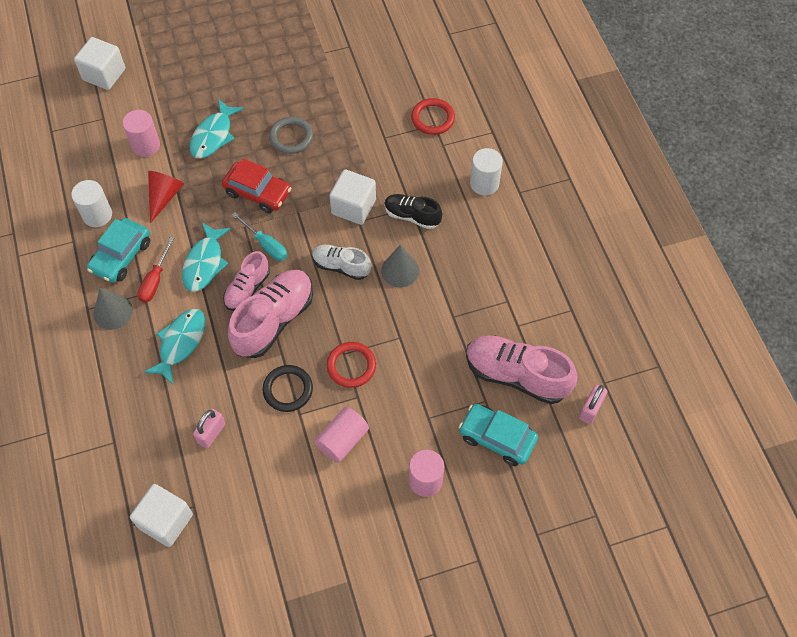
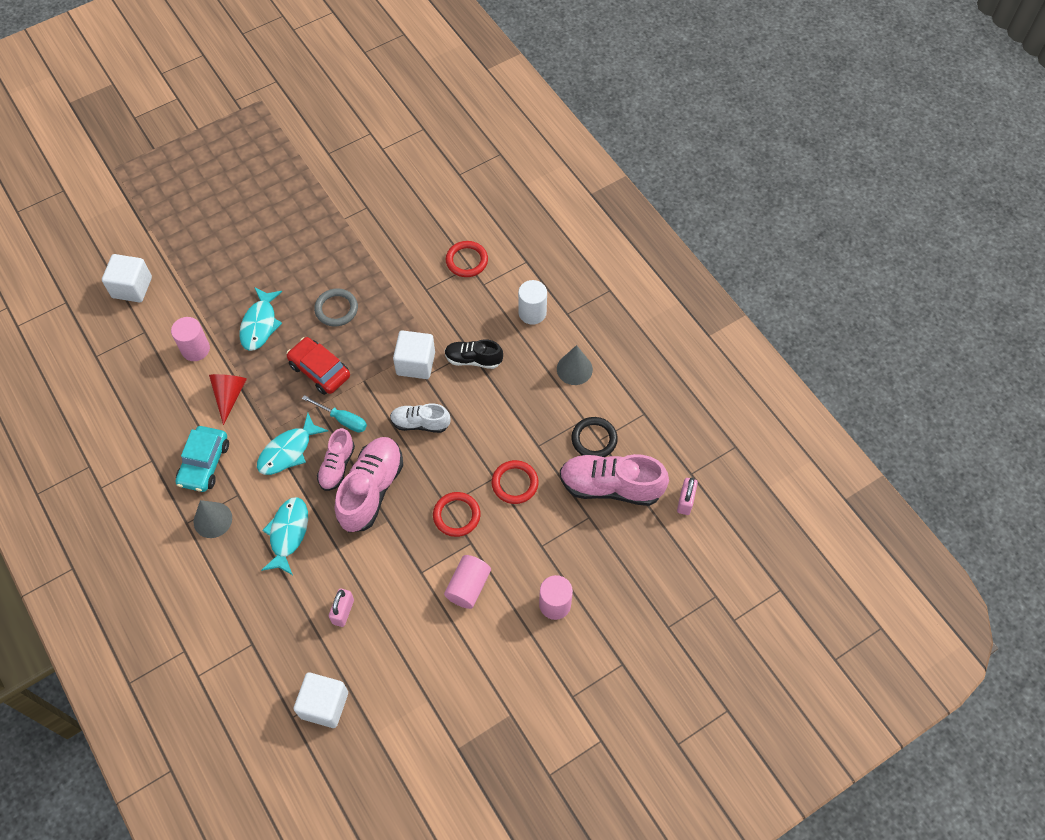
camera: 15 degrees left, 0 degrees up
white cylinder [71,180,112,227] -> none
red screwdriver [137,237,174,303] -> none
turquoise fish [182,222,231,292] -> turquoise fish turned 45 degrees clockwise [257,413,328,475]
red car [222,158,292,213] -> red car turned 150 degrees counterclockwise [287,337,350,395]
black ring [262,365,313,412] -> black ring moved to [571,417,618,457]
grey cone [381,245,419,287] -> grey cone moved to [557,345,593,385]
turquoise car [459,404,538,466] -> none
none -> red ring [492,460,539,504]

